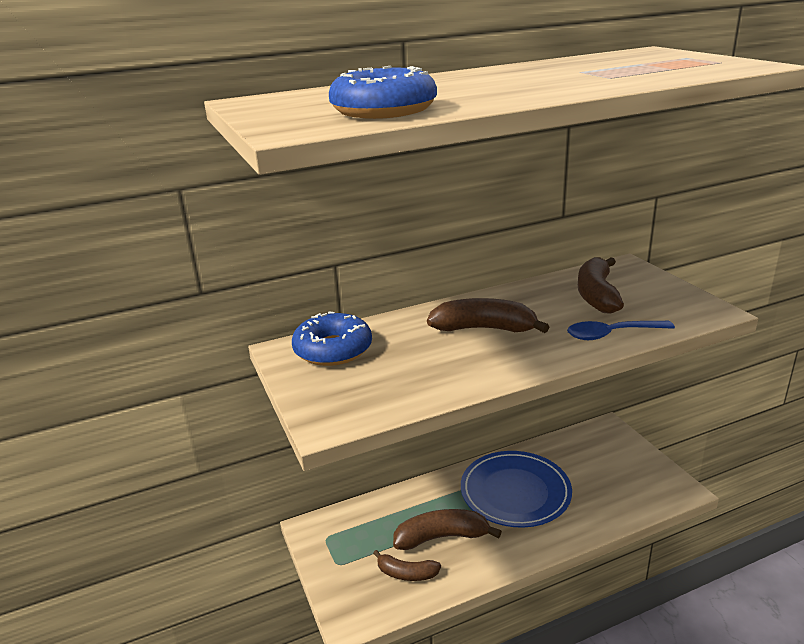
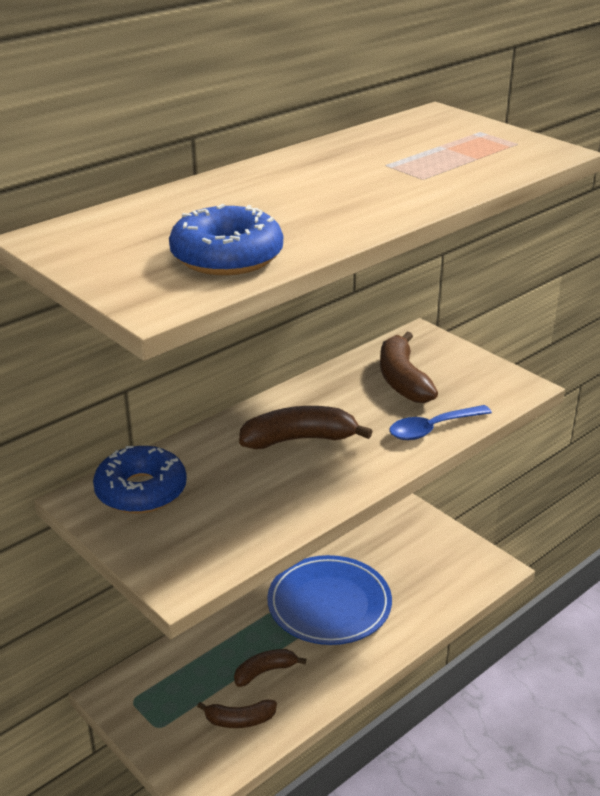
camera: 20 degrees left, 5 degrees up
brown banana [393,509,502,550] -> brown banana [234,649,306,687], size x0.63

